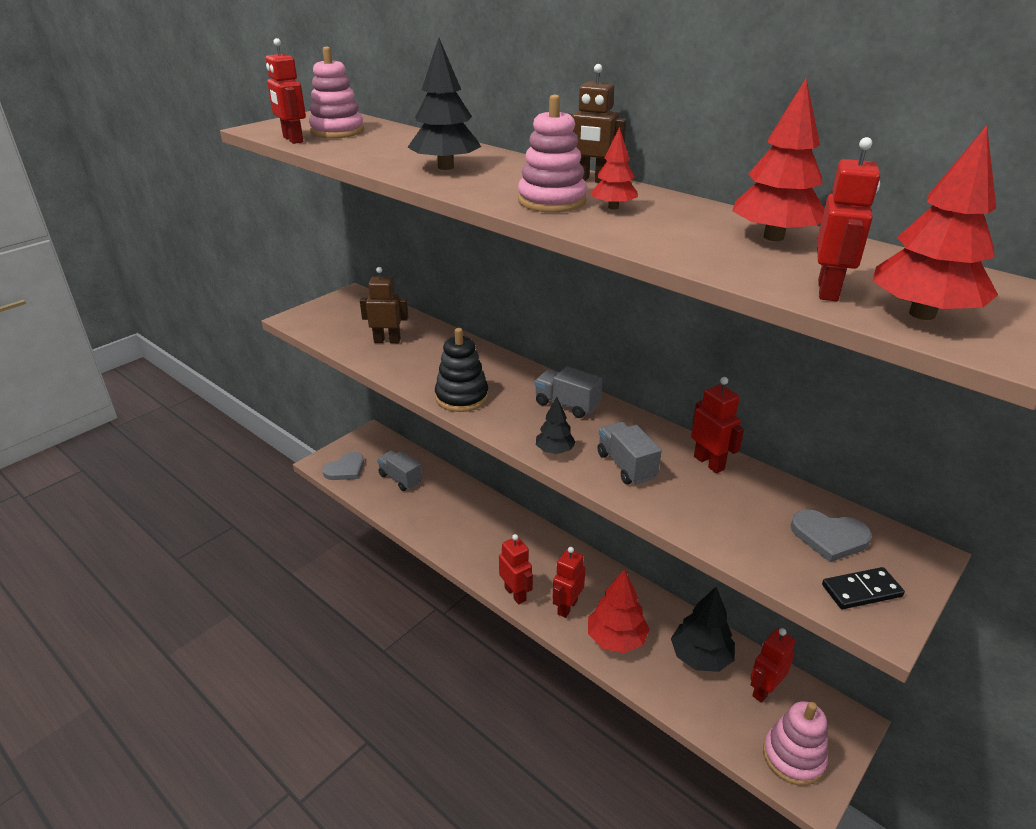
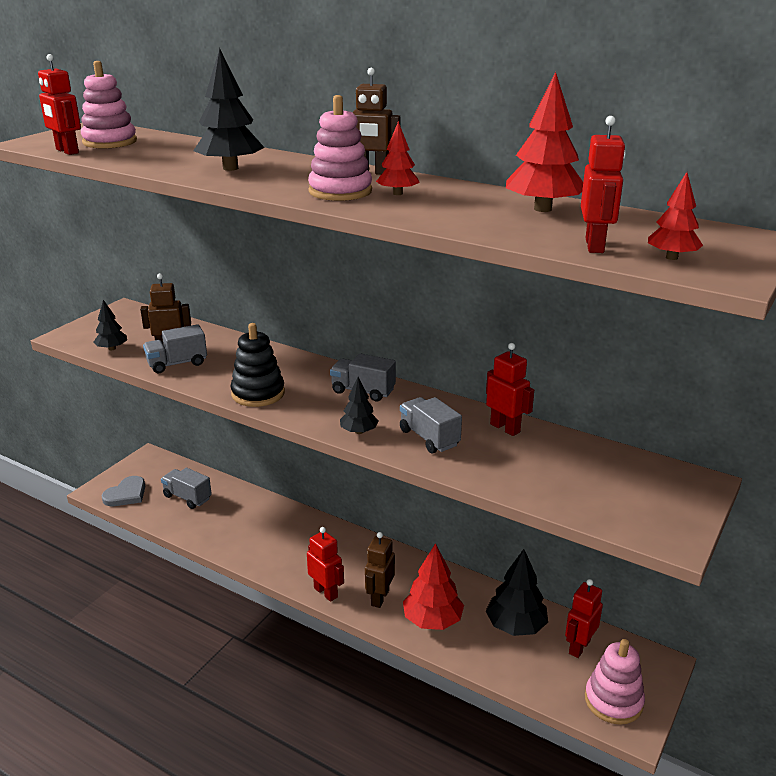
camera: 10 degrees left, 5 degrees down
red robot [553,547,586,618] -> brown robot [365,532,395,608]
grey heart [791,509,872,562] -> none
black domino [822,567,905,609] -> none
red tree [873,126,998,320] -> red tree [648,172,703,260], size x0.57
none -> black tree [93,300,127,350]
none -> grey truck [143,324,207,373]

